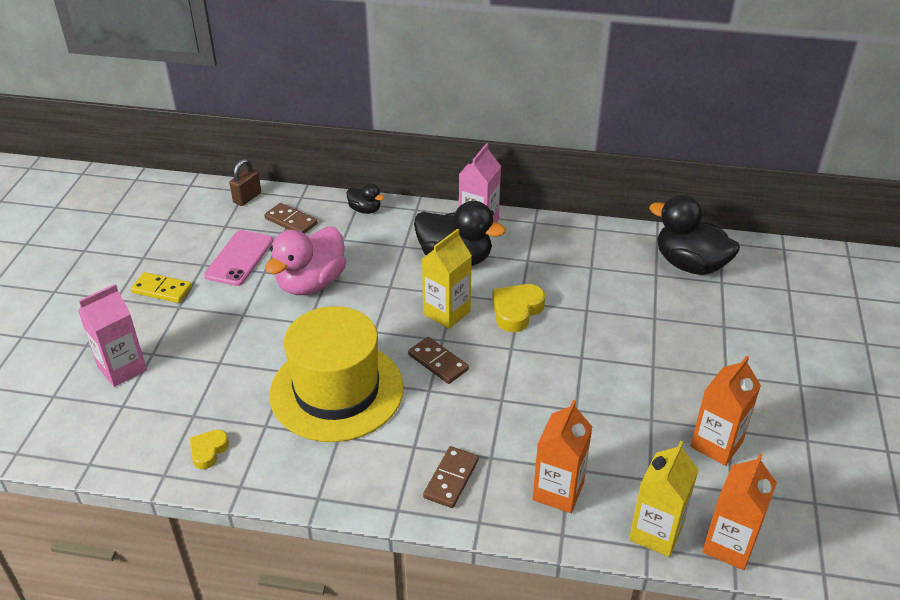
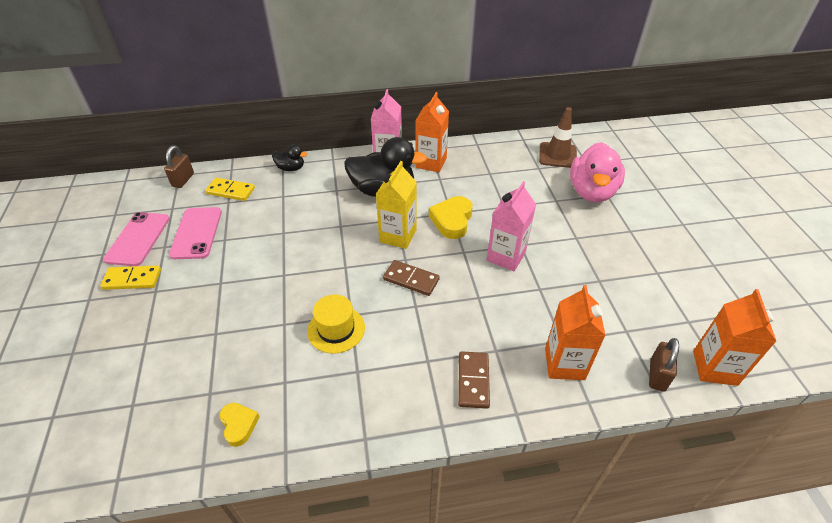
camera: 20 degrees left, 5 degrees up
pink carton [78,284,147,387] -> pink carton moved to [487,181,536,271]
yellow heart [189,430,229,469] -> yellow heart turned 150 degrees clockwise [219,403,260,447]
brown domino [264,203,318,234] -> yellow domino [205,178,255,201]
pink duck [265,227,346,295] -> pink duck moved to [570,142,625,202]
yellow hat [269,306,404,442] -> yellow hat [307,294,365,354], size x0.47
yellow carton [629,441,699,557] -> brown padlock [649,338,679,392]
black duck [649,195,740,275] -> brown traffic cone [539,107,577,168]
orange carton [690,356,761,466] -> orange carton moved to [415,92,449,172]
none -> pink phone [103,212,170,266]

